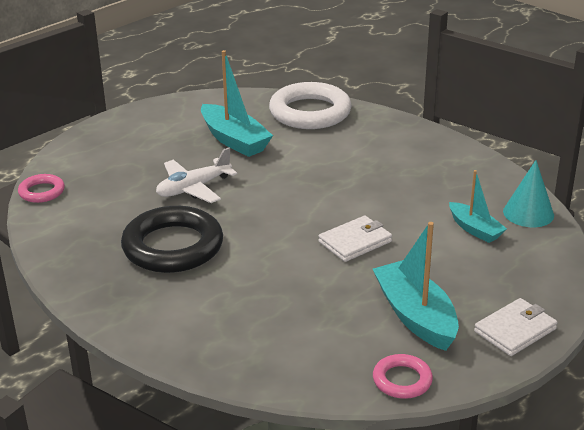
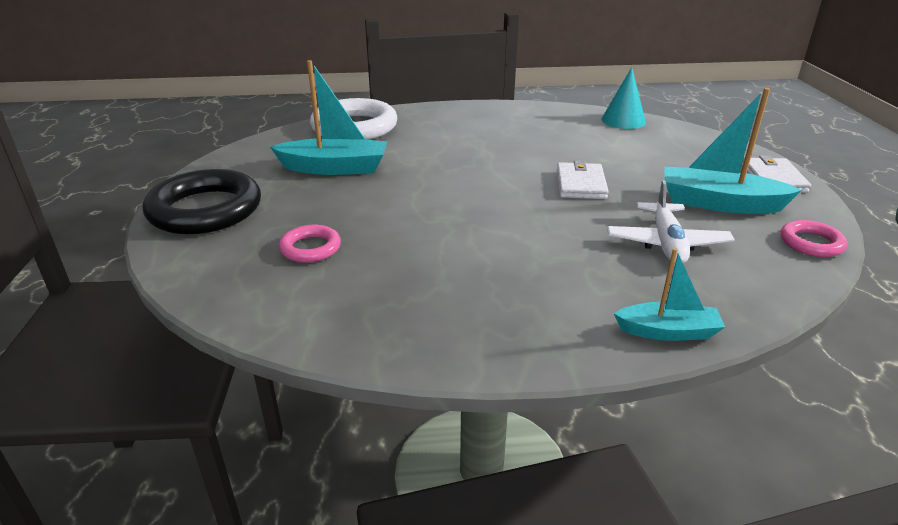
camera: 50 degrees left, 0 degrees up
pink ring [18,174,65,203] -> pink ring moved to [279,225,341,263]
black ring [121,206,223,273] -> black ring moved to [143,169,261,234]
white plane [156,147,237,203] -> white plane moved to [607,180,735,263]
turquoise boat [449,170,507,243] -> turquoise boat moved to [614,248,725,341]

